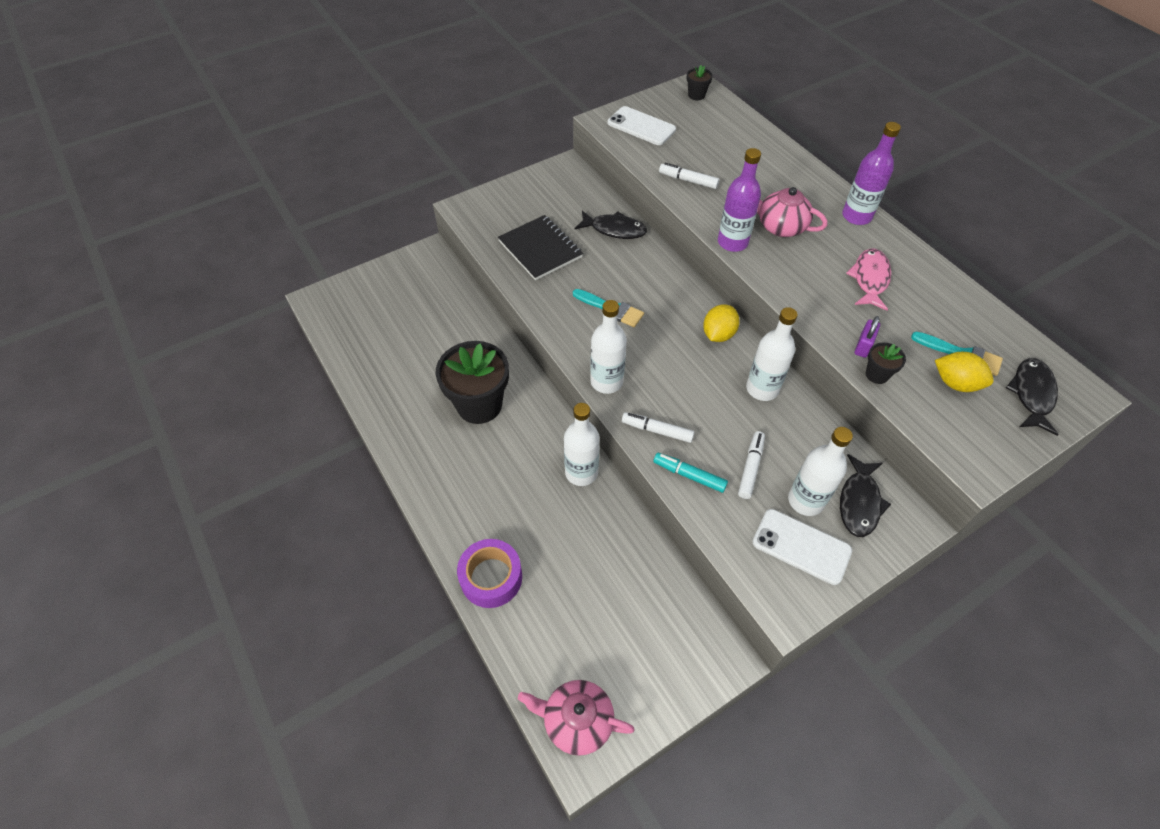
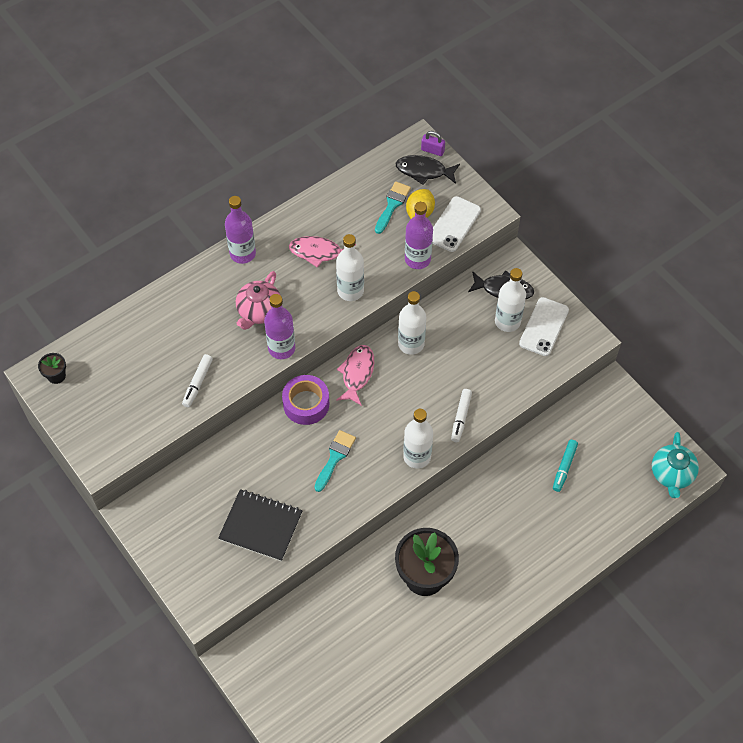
camera: 95 degrees left, 5 degrees up
purple tape [457,539,522,608] -> purple tape moved to [282,375,329,425]
black notebook [498,215,583,280] -> black notebook turned 60 degrees clockwise [218,489,303,562]
pink teapot [518,680,635,756] -> turquoise teapot [652,432,699,498]
white bottle [564,403,600,486] -> white bottle moved to [336,234,364,301]
black fish [575,211,647,239] -> none
white phone [608,106,676,145] -> white phone moved to [432,196,481,252]
turquoise marker [653,453,728,493] -> turquoise marker moved to [553,440,578,492]
yellow lemon [703,304,740,342] -> pink fish [336,345,374,406]
white marker [738,431,765,499] -> none
purple padlock [855,316,880,358] -> purple padlock moved to [421,131,445,156]
black flower pot [866,342,906,384] -> purple bottle [405,202,433,269]

